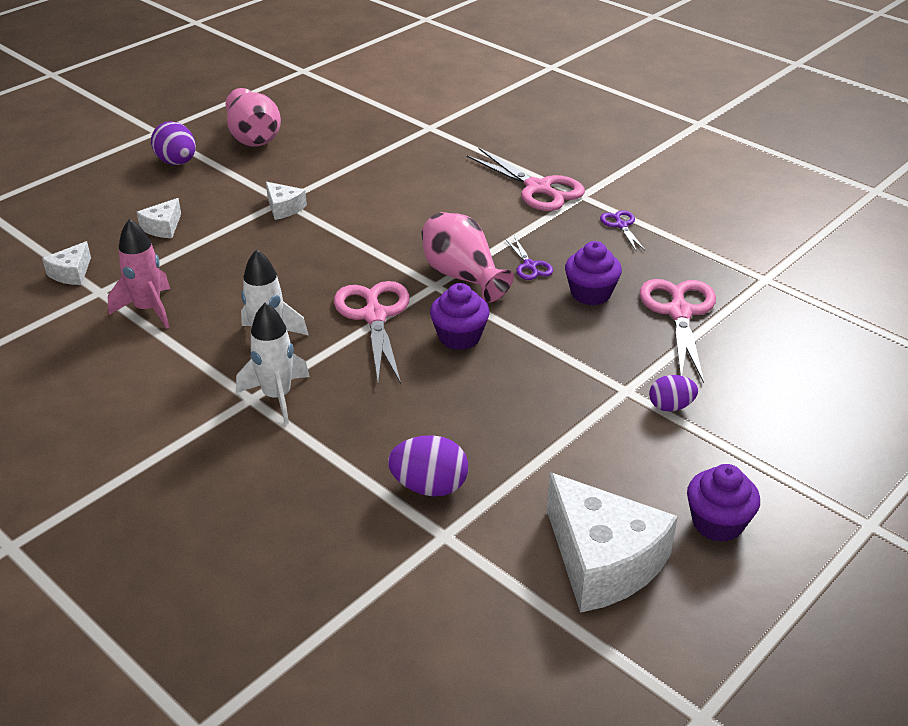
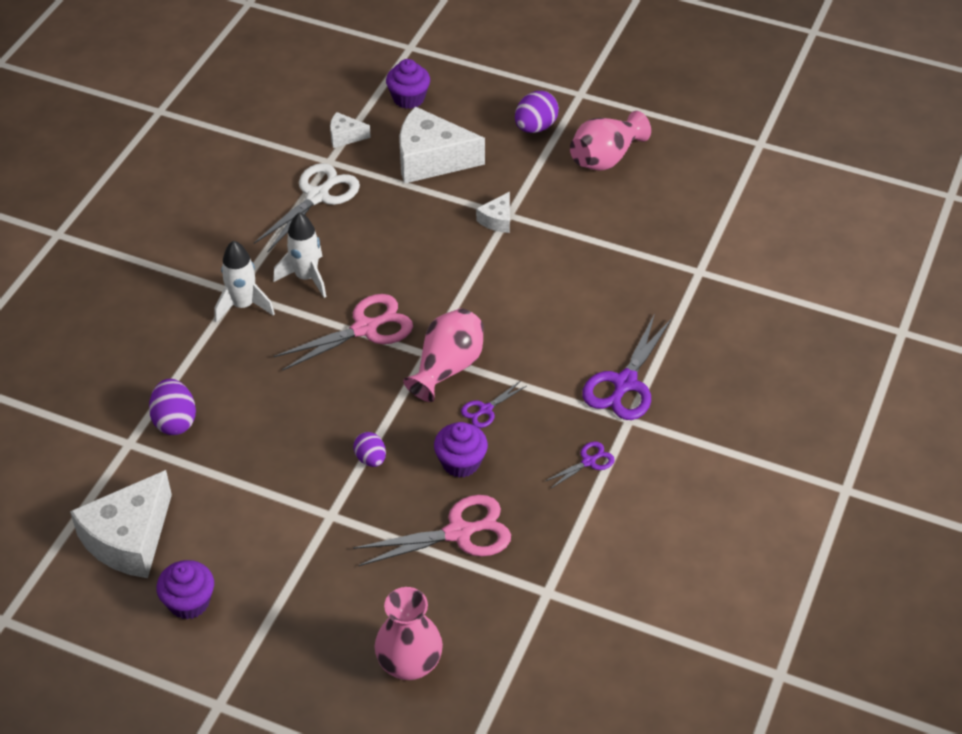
camera: 70 degrees right, 10 degrees up
pink rocket [108,219,170,329] -> white scissors [254,163,360,252]
white cheese [136,198,181,238] -> white cheese [399,106,485,184], size x2.11
purple cupcake [430,283,490,350] -> purple cupcake moved to [386,59,430,109]
pink scissors [466,147,585,211] -> purple scissors [582,314,672,420]
purple egg [649,375,698,412] -> purple egg moved to [353,432,386,467]
none -> pink vase [375,587,443,680]

